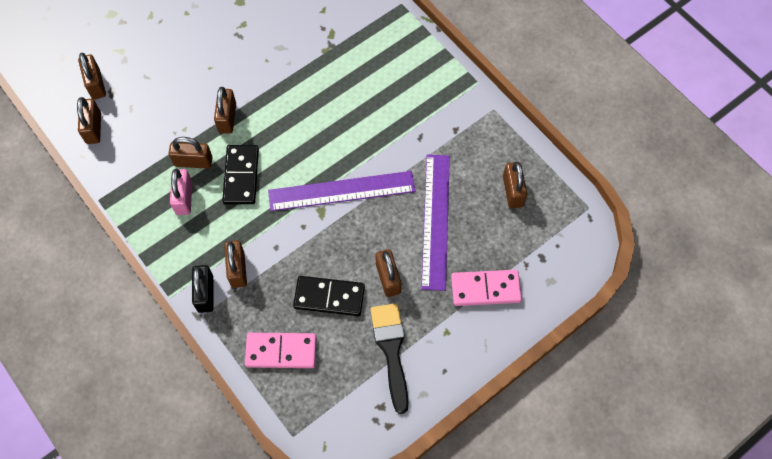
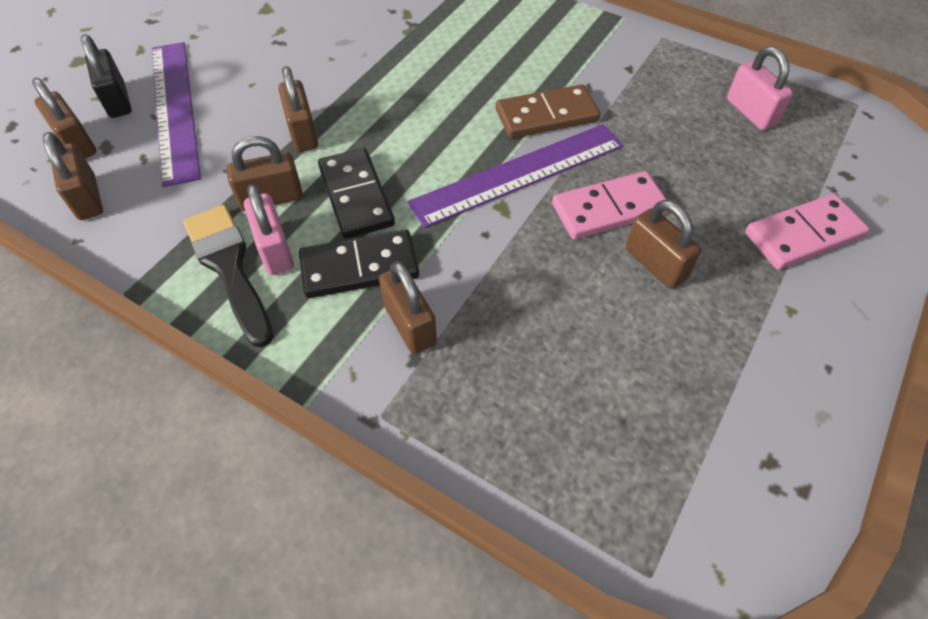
camera: 20 degrees left, 10 degrees down
black padlock [192,265,214,313] -> black padlock moved to [81,34,132,118]
pink domino [245,332,317,368] -> pink domino moved to [552,171,669,239]
black domino [293,276,365,316] -> black domino moved to [299,229,419,298]
black brush [371,303,408,414] -> black brush moved to [183,205,273,347]
purple ruler [421,155,450,291] -> purple ruler moved to [152,42,201,187]
brown padlock [503,162,527,208] -> pink padlock [727,46,793,130]
none -> brown domino [496,84,600,138]

